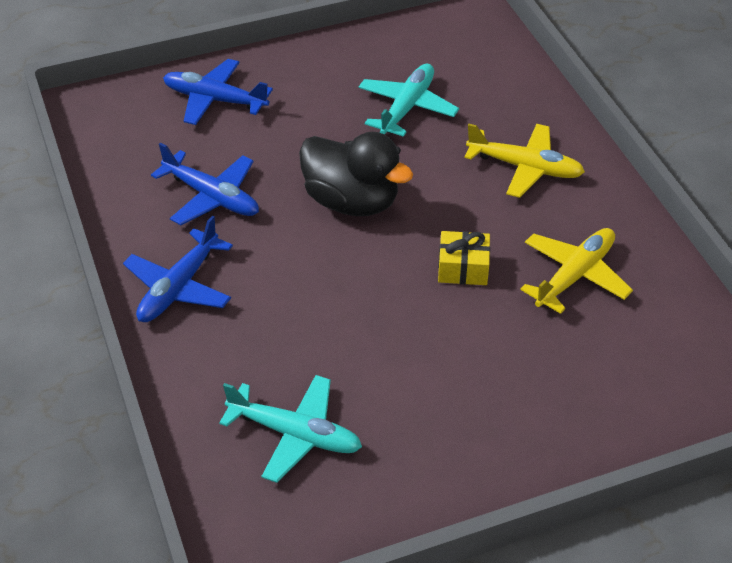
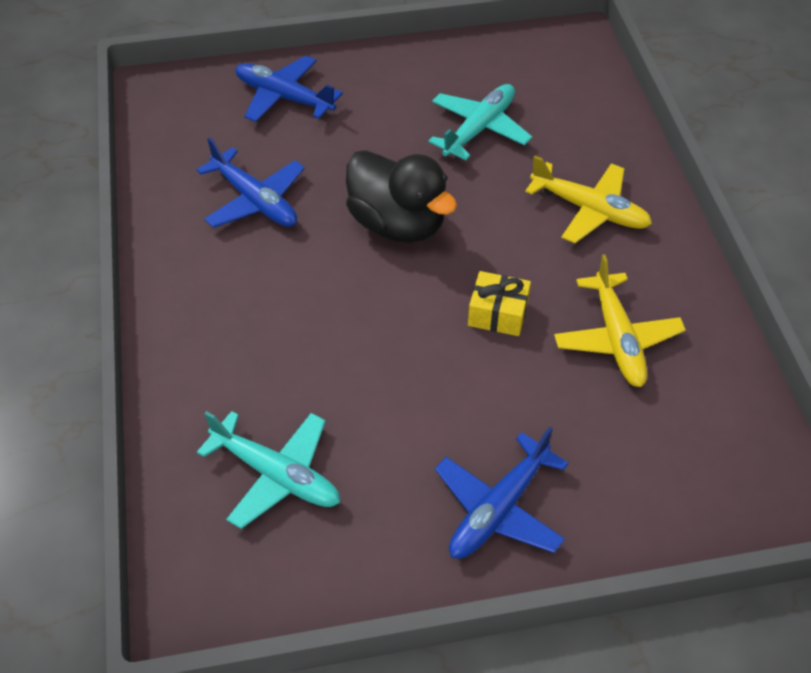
camera: 10 degrees right, 5 degrees up
blue plane [123,216,233,322] -> blue plane moved to [435,427,569,559]
yellow plane [520,228,633,314] -> yellow plane turned 120 degrees clockwise [554,254,686,387]

